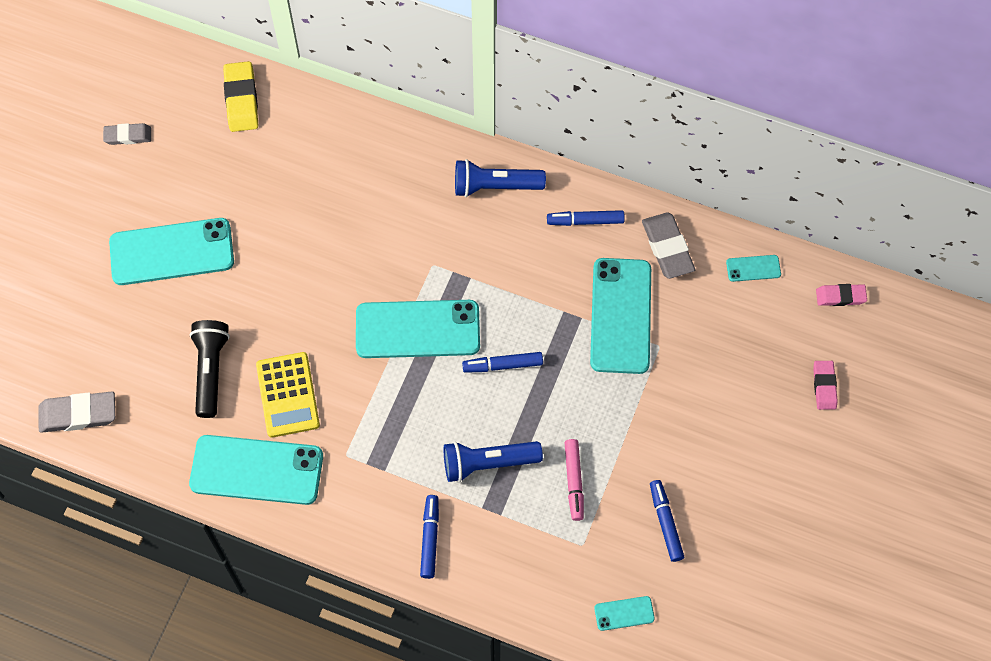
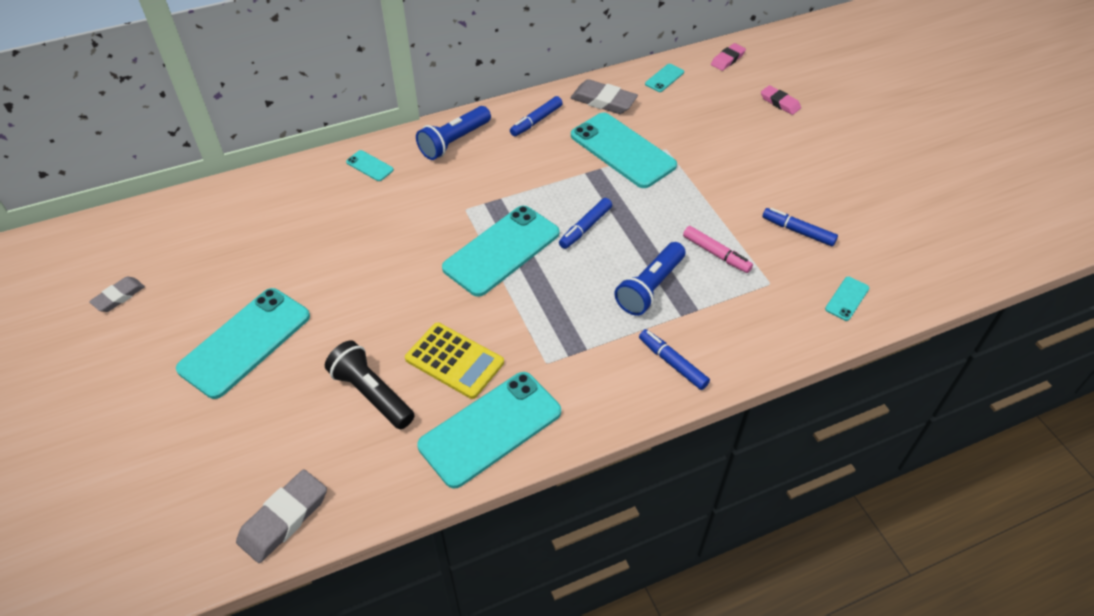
camera: 45 degrees left, 15 degrees down
yellow eraser [223,61,258,132] -> none
none -> turquoise phone [346,150,394,181]

